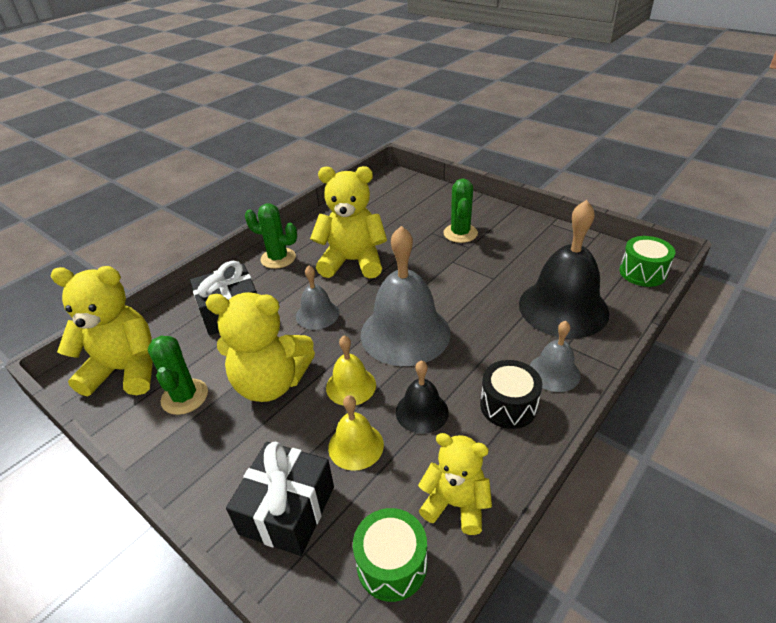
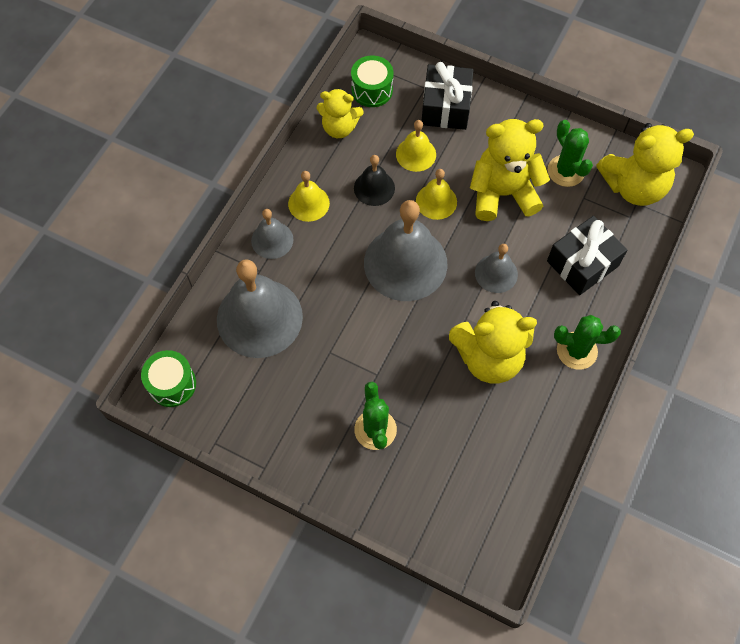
camera: 165 degrees right, 25 degrees up
black drum [480,360,542,429] -> yellow bell [288,171,330,222]
black bell [519,200,609,339] -> grey bell [217,259,303,358]

